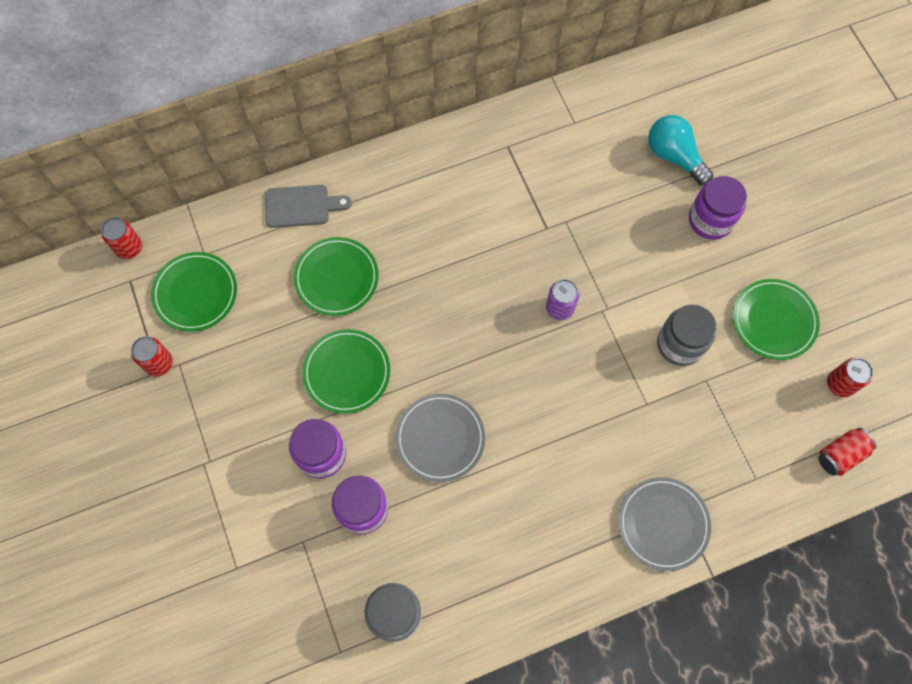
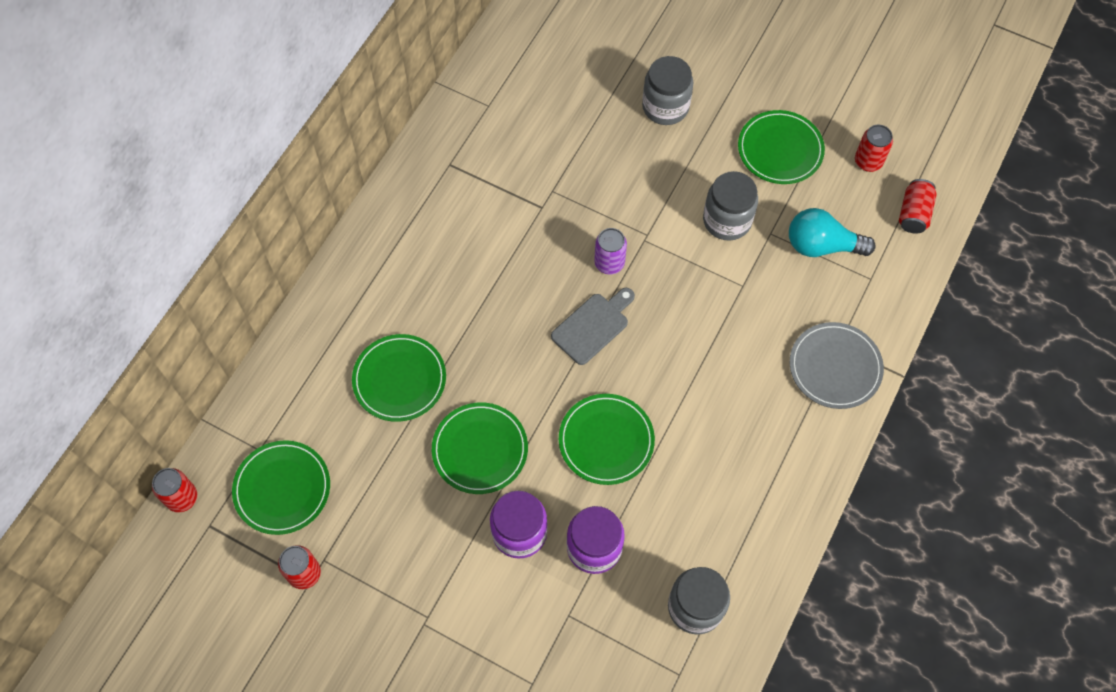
camera: 40 degrees left, 5 degrees down
grey cutting board [265,185,352,228] -> grey cutting board moved to [551,288,635,365]
grey plate [395,394,485,482] -> green plate [559,394,655,485]
turquoise light bulb [648,115,713,186] -> turquoise light bulb moved to [789,208,876,257]
purple jar [689,176,747,240] -> grey jar [642,56,693,125]

